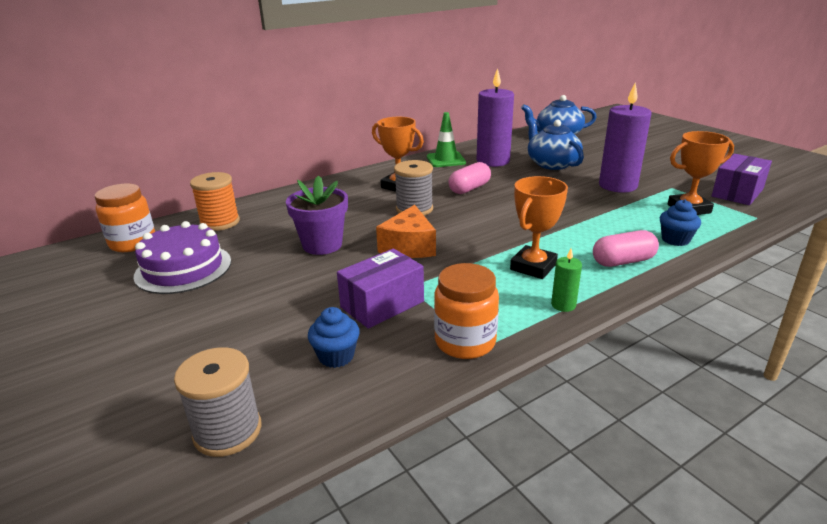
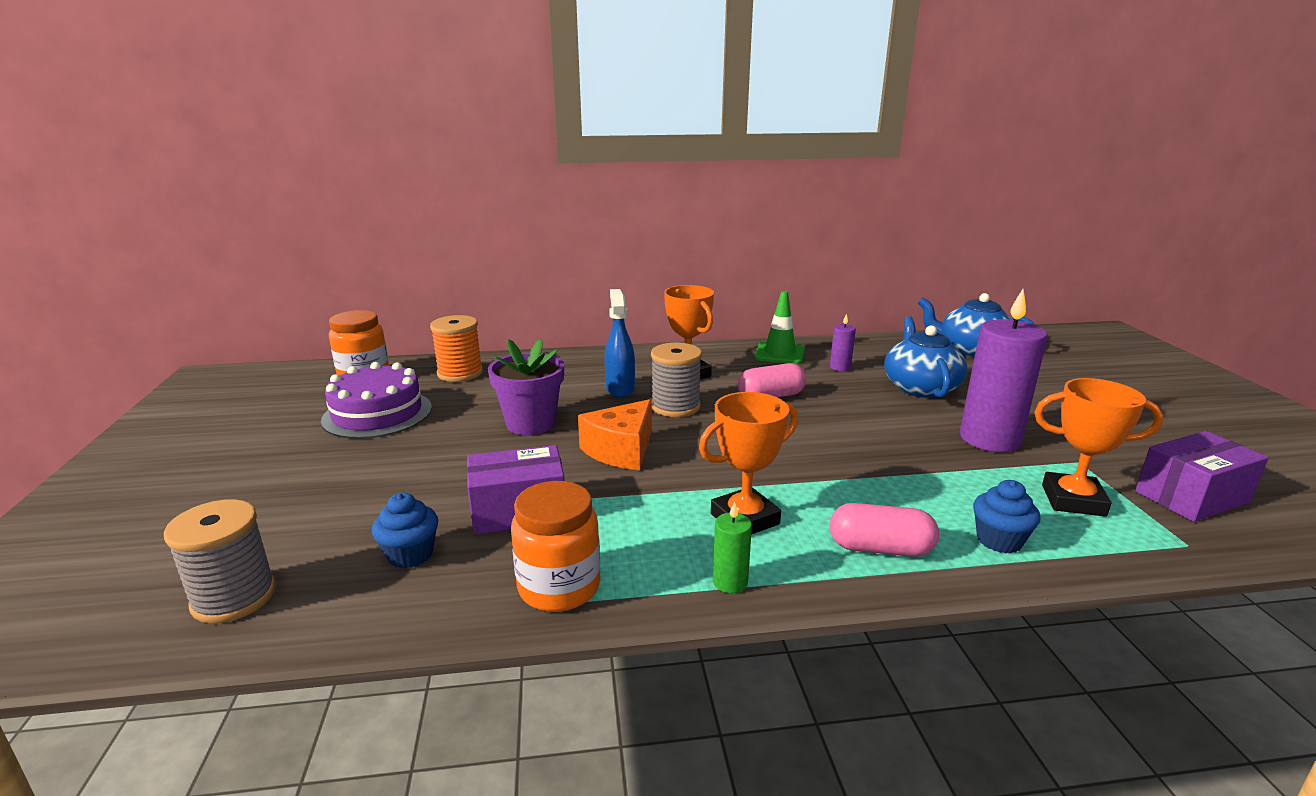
camera: 25 degrees right, 5 degrees down
purple candle [477,68,514,167] -> purple candle [830,313,856,371], size x0.45
none -> blue spray bottle [604,289,635,397]

